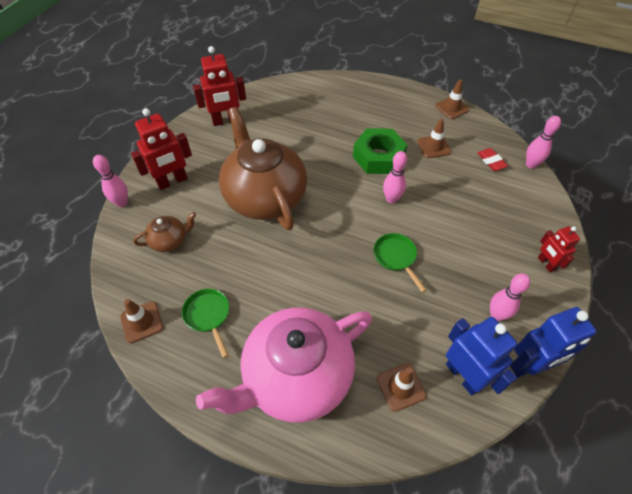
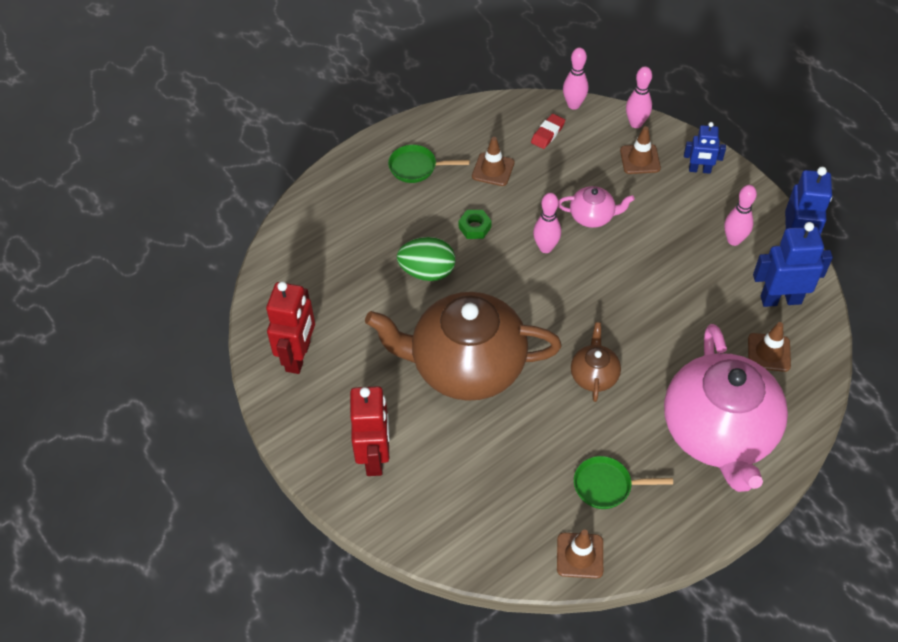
camera: 60 degrees left, 0 degrees up
pink bowling pin [93,155,128,207] -> pink bowling pin moved to [626,66,652,128]
brown teapot [133,212,196,252] -> brown teapot moved to [571,322,621,402]
green nut [353,128,408,174] -> green nut [459,210,491,239], size x0.47
green pan [373,233,427,292] -> green pan moved to [388,145,470,183]
brown traffic cone [435,80,470,119] -> brown traffic cone moved to [620,126,661,174]
red eraser [477,148,508,171] -> red eraser turned 60 degrees counterclockwise [531,114,565,149]
red robot [538,226,580,272] -> blue robot [684,122,726,174]
none -> green egg [397,237,455,281]
none -> pink teapot [558,186,635,228]

